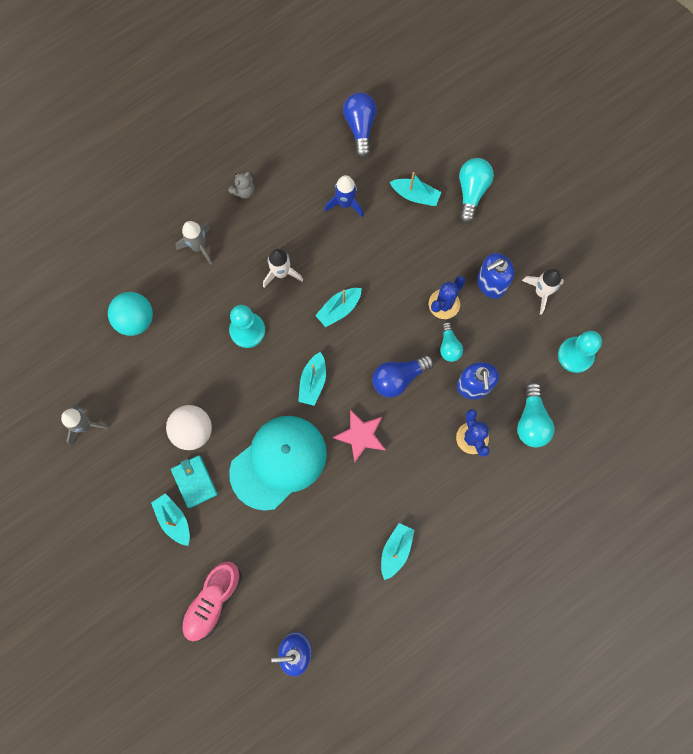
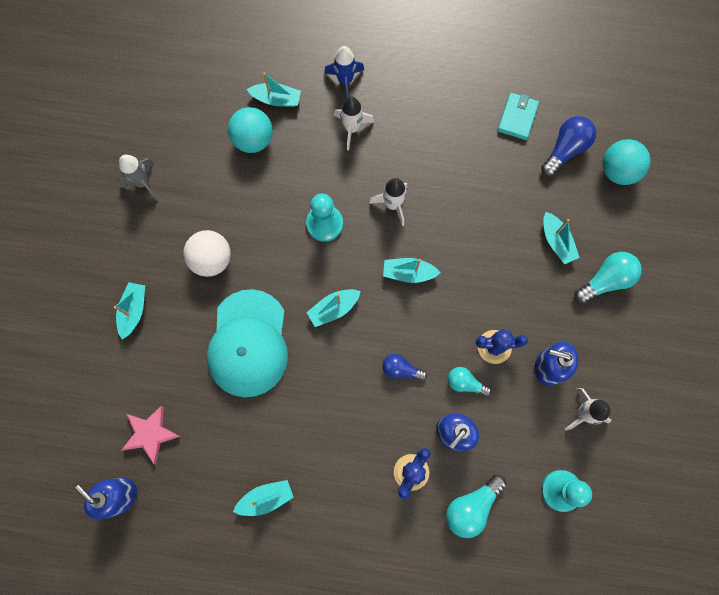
camera: 45 degrees right, 0 degrees up
turquoise wallet [171,455,218,508] -> turquoise wallet moved to [497,93,539,140]
grey rocket [176,221,212,265] -> white rocket [334,97,374,150]
pink shoe [181,561,242,642] -> none
grey teddy bear [228,172,255,199] -> none
turquoise cap [229,416,327,511] -> turquoise cap turned 90 degrees clockwise [207,289,288,397]
blue rocket [324,175,364,218] -> blue rocket moved to [324,46,364,99]
pink star [333,409,385,462] -> pink star moved to [122,406,181,464]
blue light bulb [372,355,434,398] -> blue light bulb [382,354,427,381], size x0.64
turquoise light bulb [440,322,463,362] -> turquoise light bulb turned 75 degrees clockwise [448,367,492,397]
none -> turquoise boat [246,72,301,107]
none -> turquoise ball [602,139,650,185]

